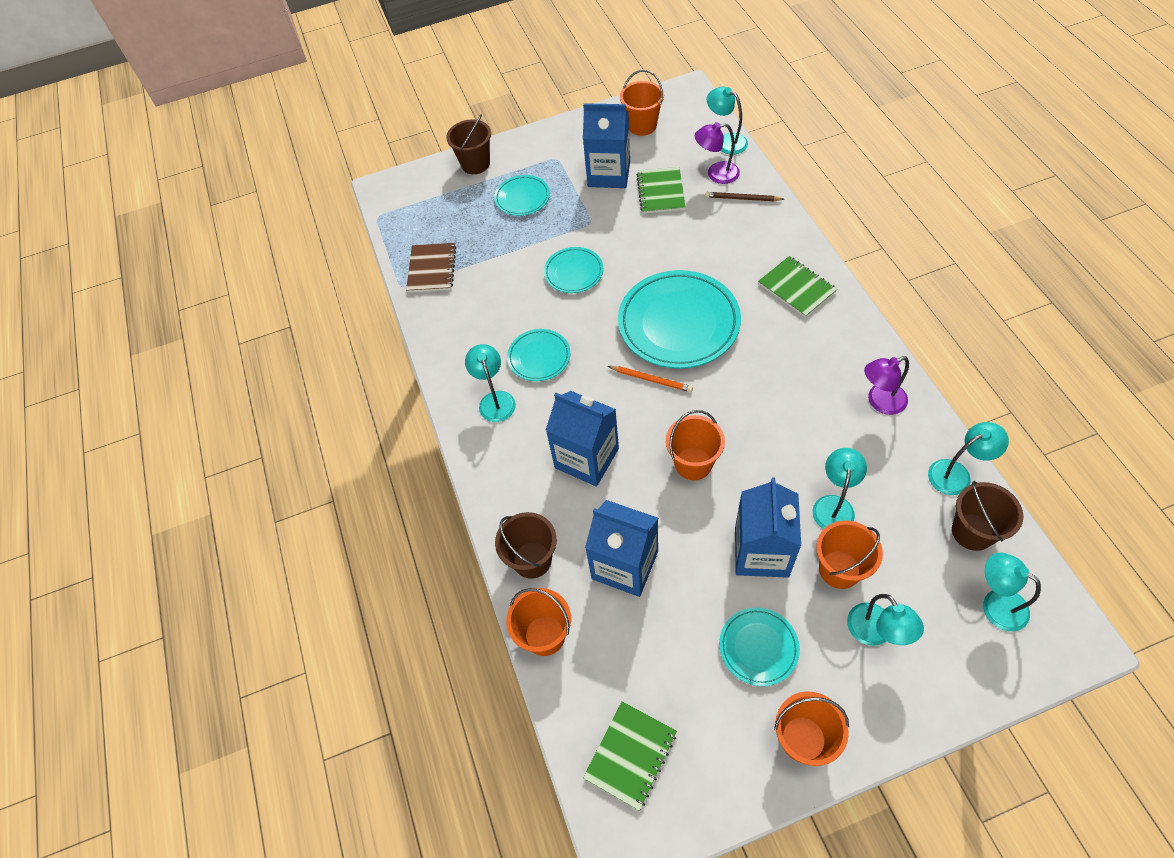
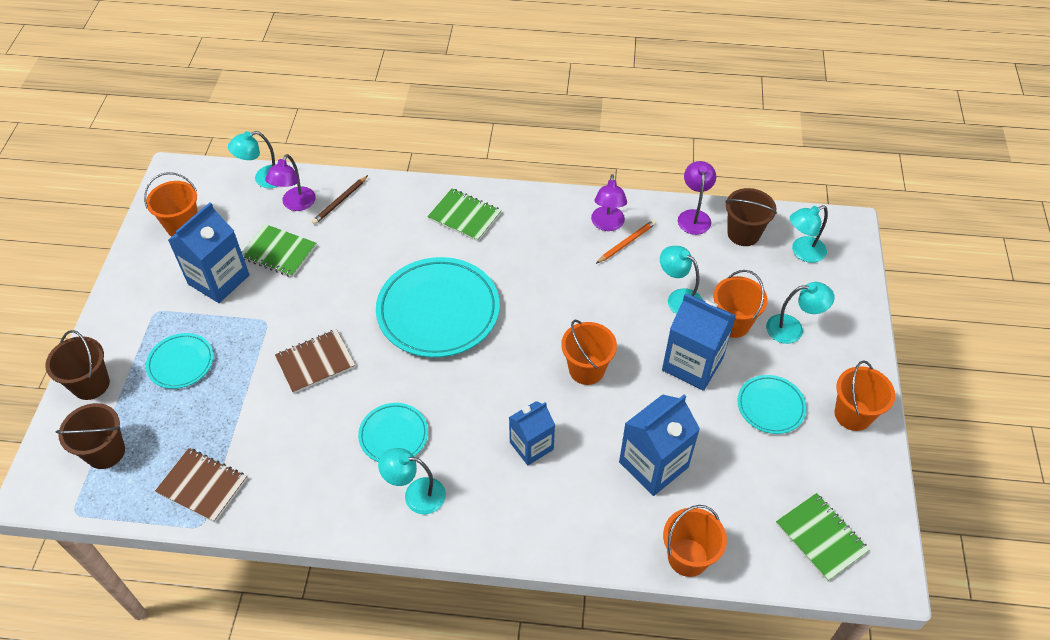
camera: 70 degrees left, 5 degrees down
brown bucket [495,512,557,579] -> brown bucket moved to [56,403,125,469]
turquoise plate [544,247,603,293] -> brown notebook [275,329,355,394]
blue carton [546,391,619,486] -> blue carton [509,401,555,465], size x0.65
orange pencil [608,366,693,392] -> orange pencil moved to [596,220,656,264]
green notebook [758,256,837,318] -> green notebook turned 45 degrees clockwise [427,188,502,242]
turquoise lamp [928,422,1009,495] -> purple lamp [678,161,716,235]

